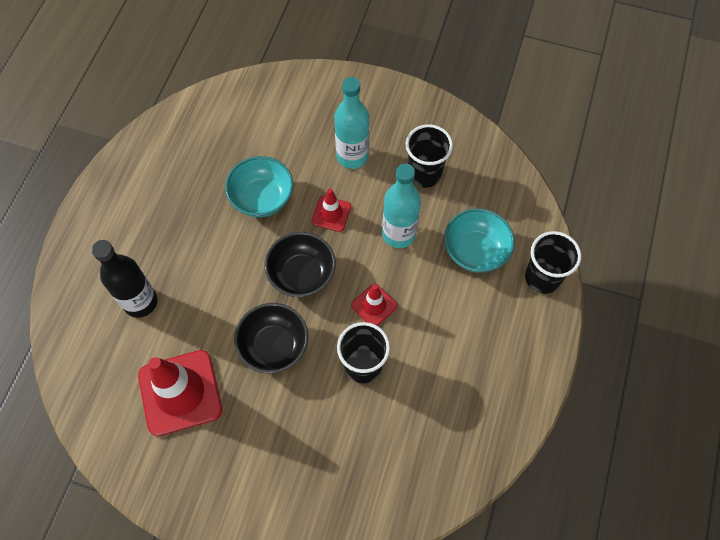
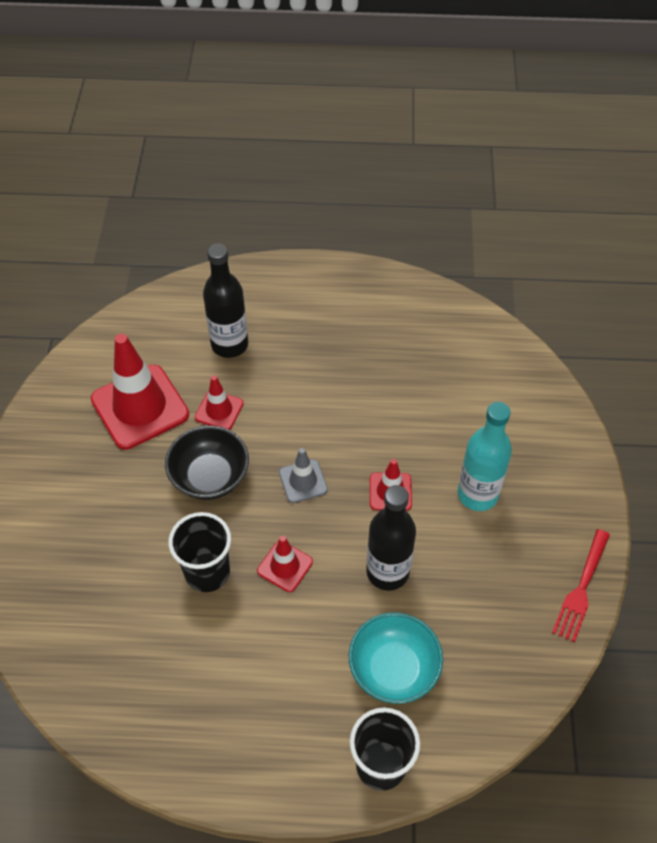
camera: 75 degrees right, 10 degrees down
turquoise bowl [225,156,293,217] -> none
black bowl [264,232,336,297] -> grey traffic cone [279,448,328,503]
turquoise bottle [382,164,421,248] -> black bottle [366,485,416,591]
black cup [406,124,453,188] -> none
none -> red traffic cone [195,375,244,430]
none -> red fork [552,529,610,643]

